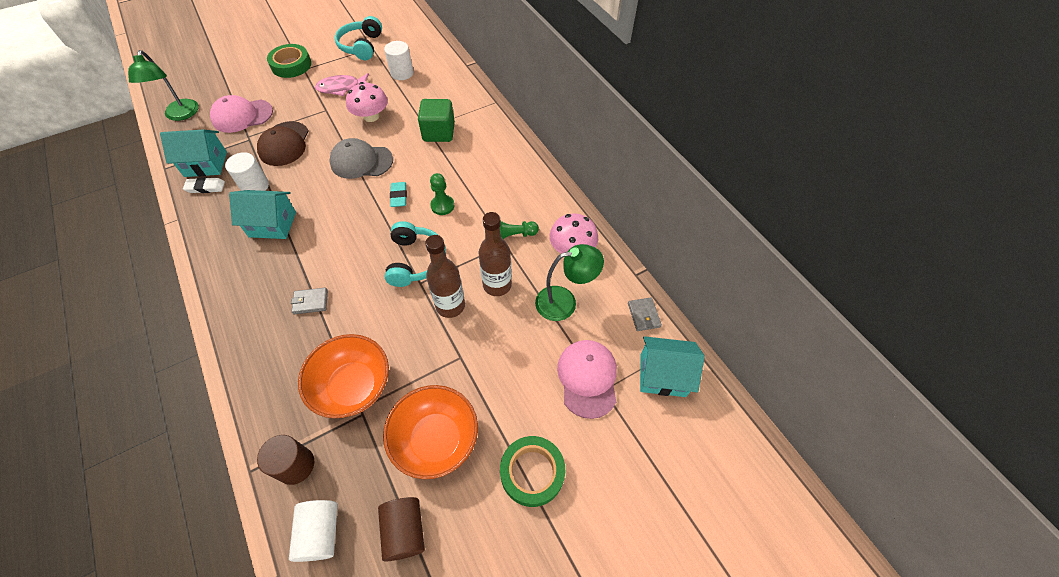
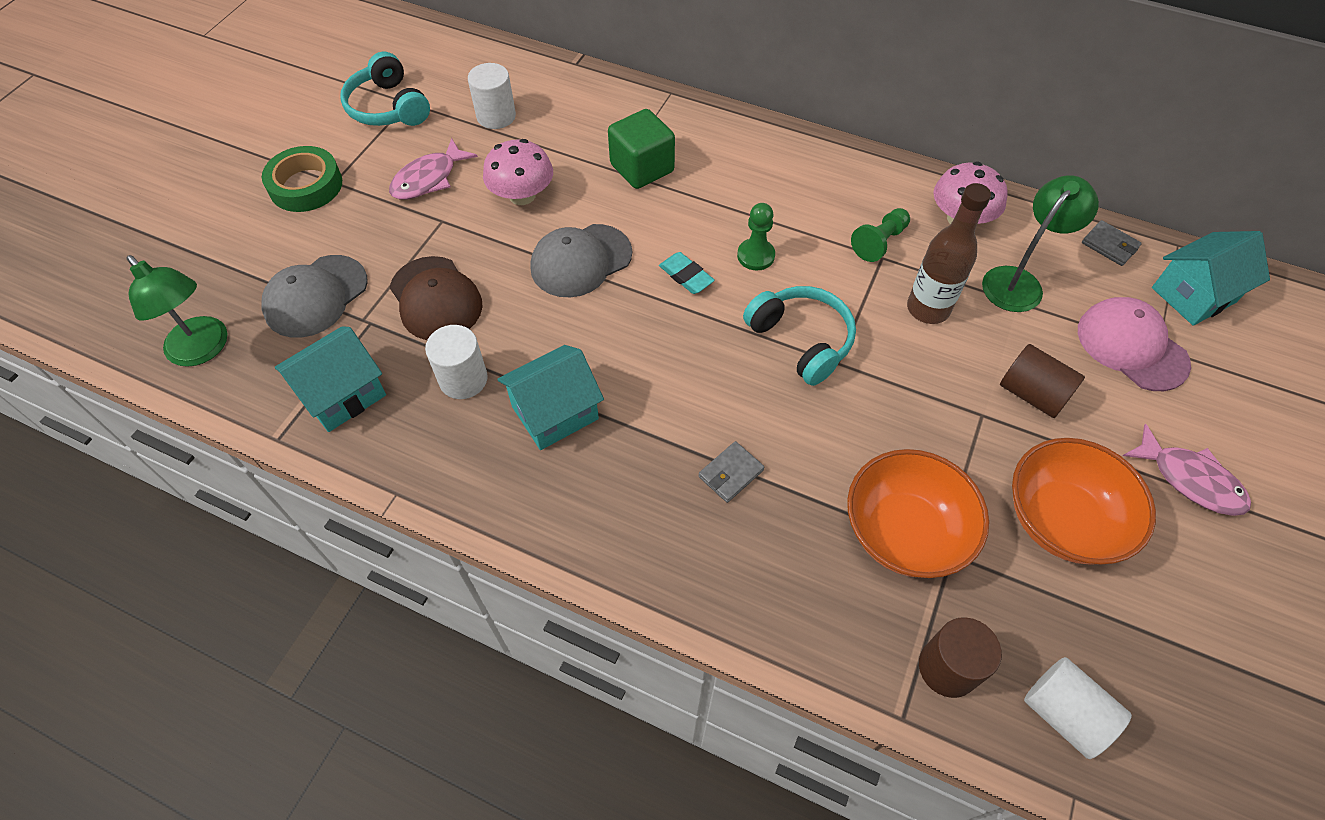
camera: 35 degrees left, 0 degrees up
white eraser [183,177,225,193] -> none
pink cap [210,95,273,133] -> grey cap [262,255,368,338]
brown cylinder [378,497,425,561] -> brown cylinder moved to [1000,344,1085,418]
brown bottle [425,235,465,318] -> none
green tape [500,436,565,507] -> pink fish [1123,424,1251,516]

